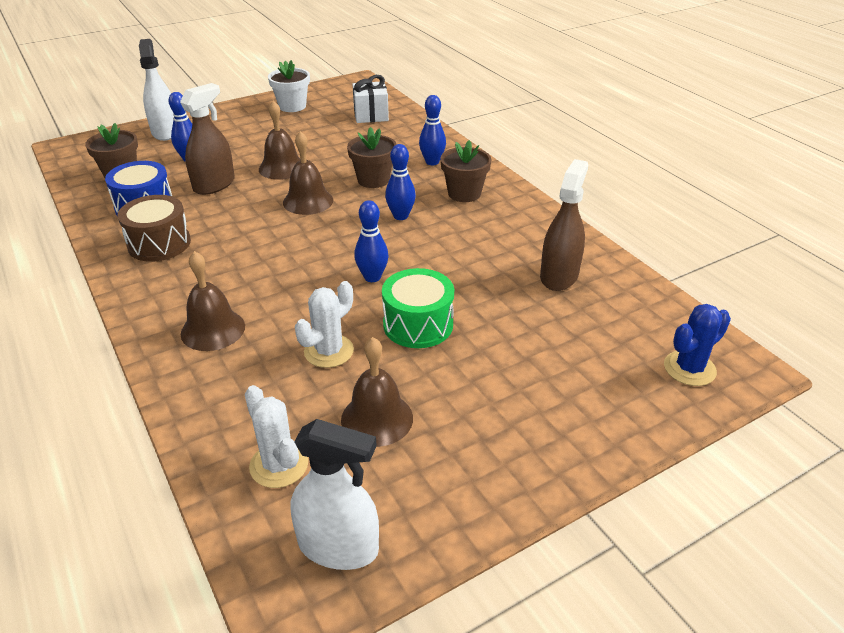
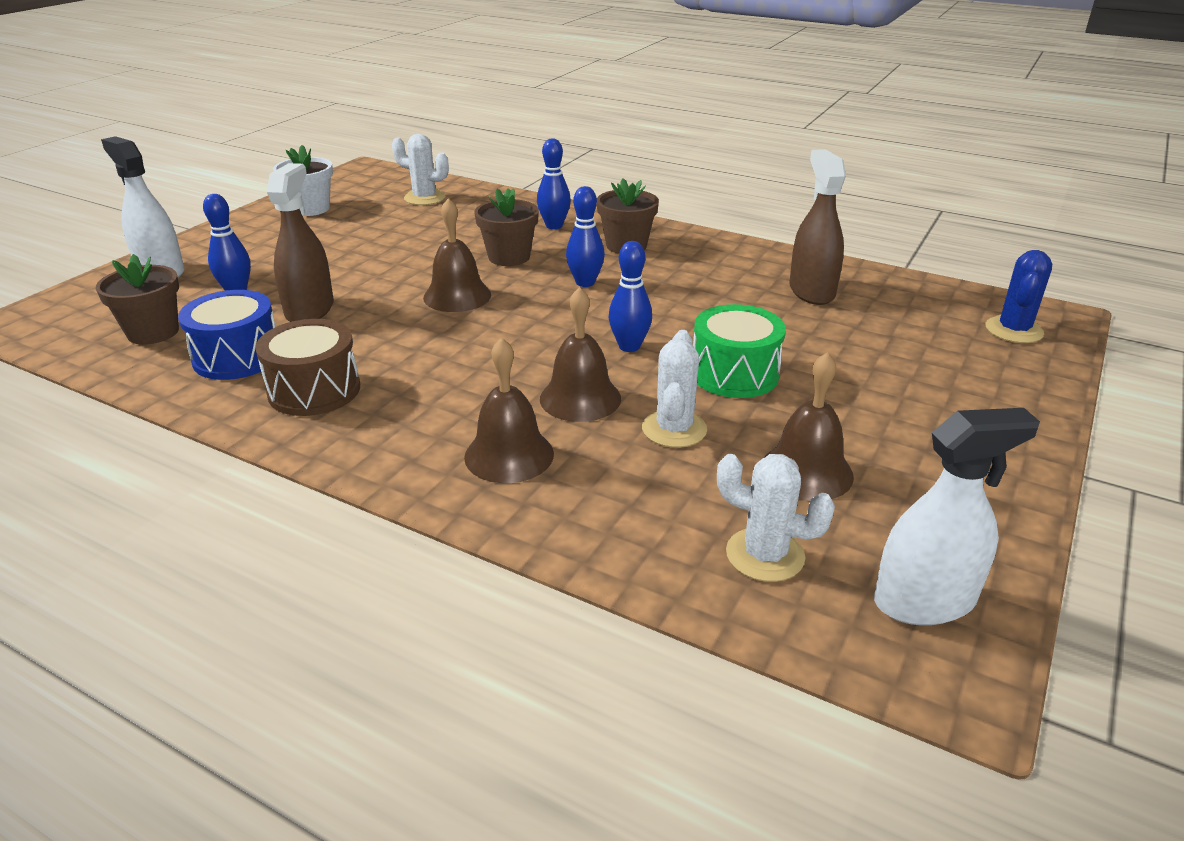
camera: 30 degrees left, 5 degrees down
brown bell [259,101,301,180] -> brown bell moved to [540,287,621,422]
white gift [352,75,389,123] -> white cactus [392,134,449,205]

